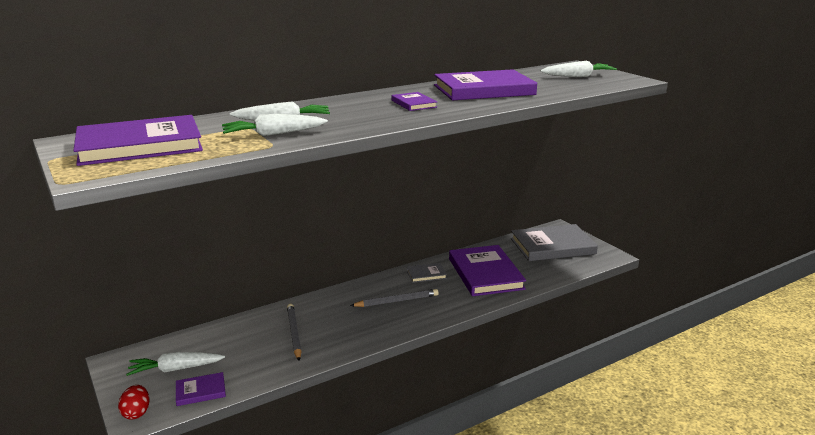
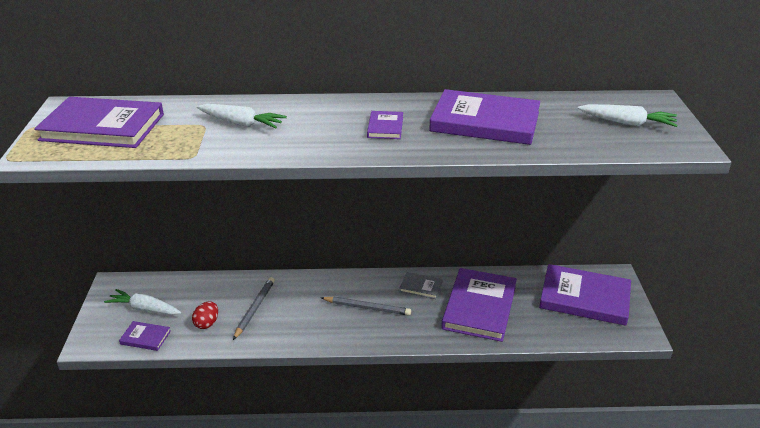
camera: 30 degrees right, 10 degrees up
red egg [118,385,149,420] -> red egg moved to [192,301,218,329]
white carrot [222,114,328,136] -> none
grey book [511,224,598,261] -> purple book [539,264,631,326]

